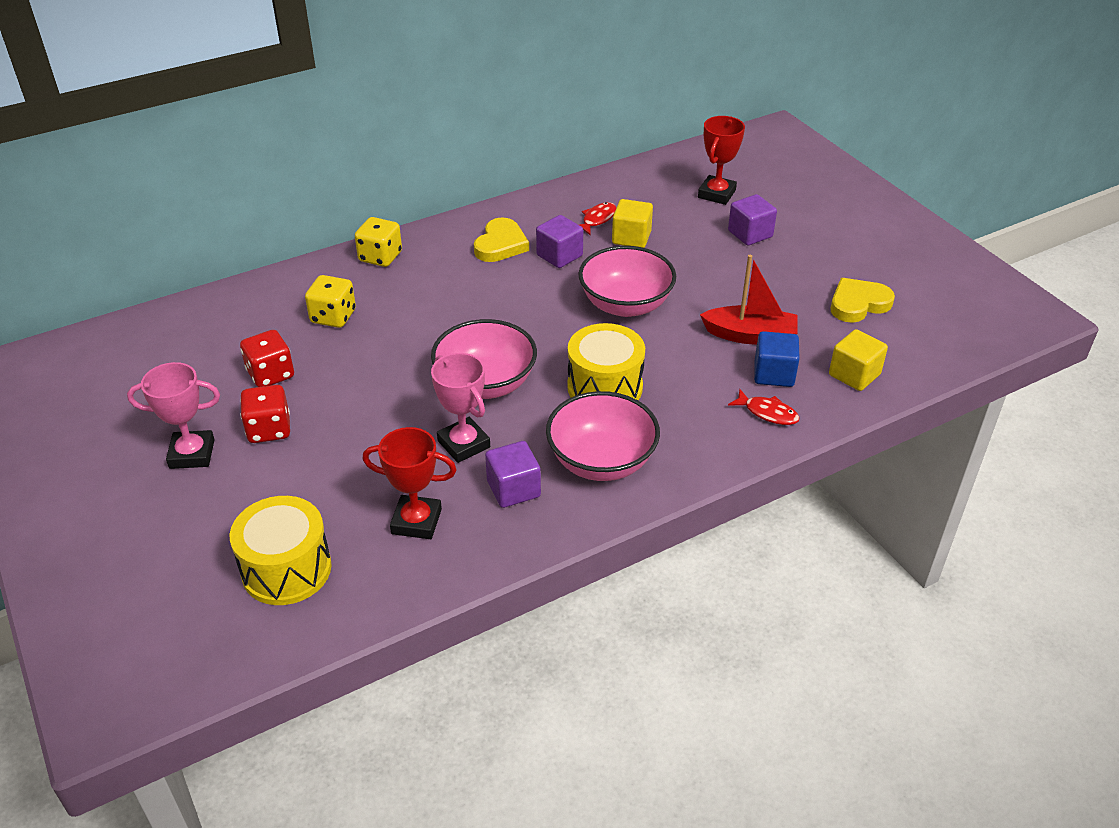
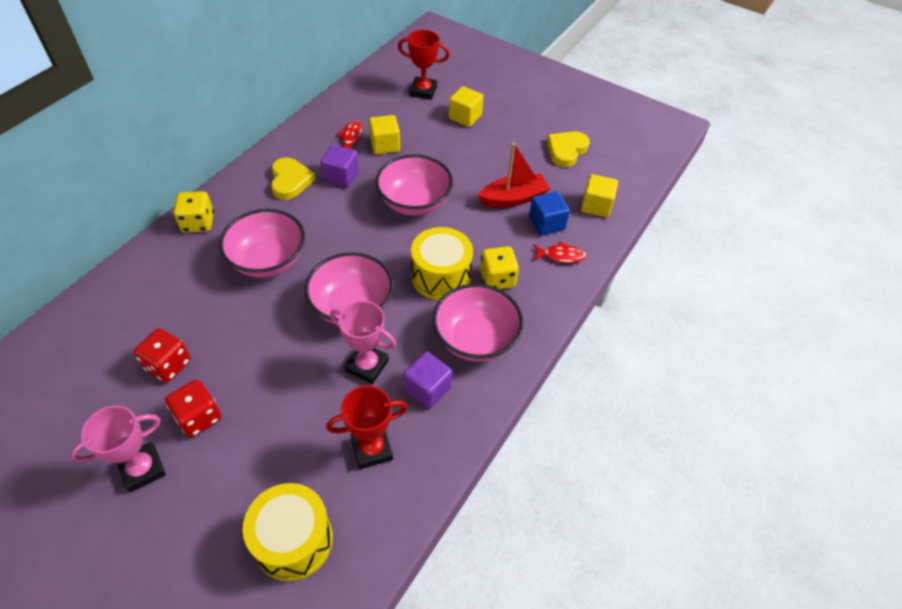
camera: 30 degrees left, 10 degrees up
yellow dice [305,275,356,328] -> yellow dice moved to [480,246,519,289]
red trophy [698,116,745,205] -> red trophy turned 75 degrees counterclockwise [398,30,449,100]
purple cube [728,194,777,246] -> yellow cube [449,86,484,127]
none -> pink bowl [219,209,305,278]

